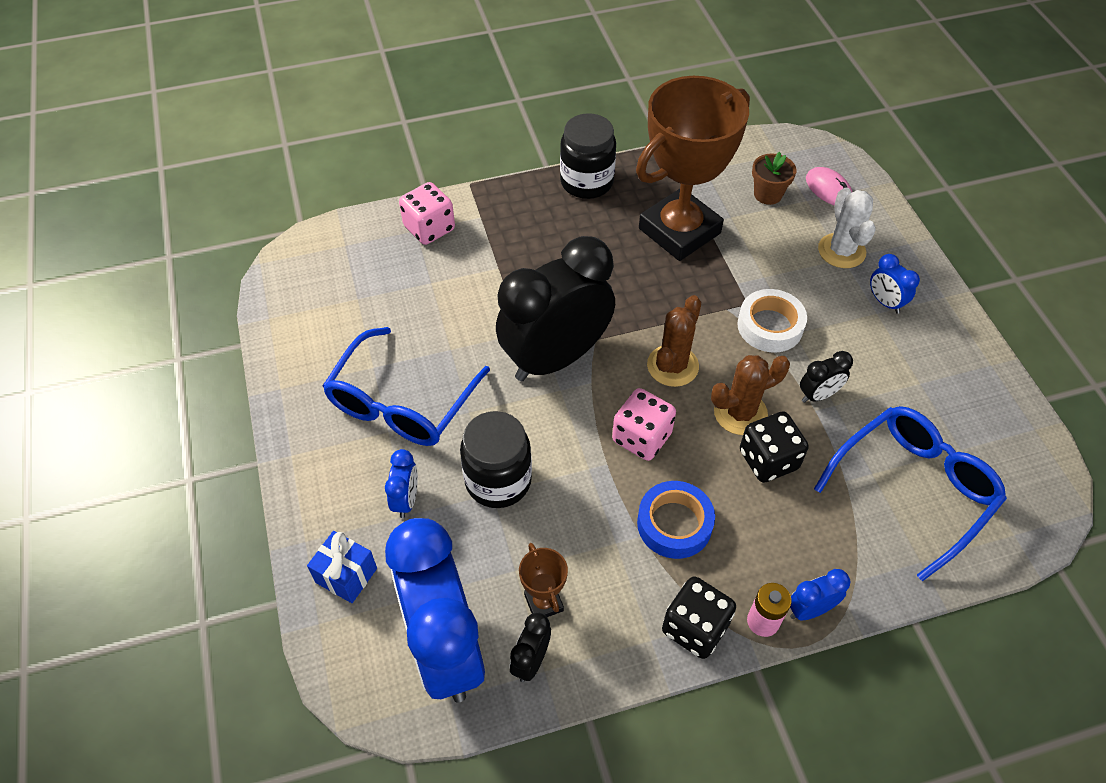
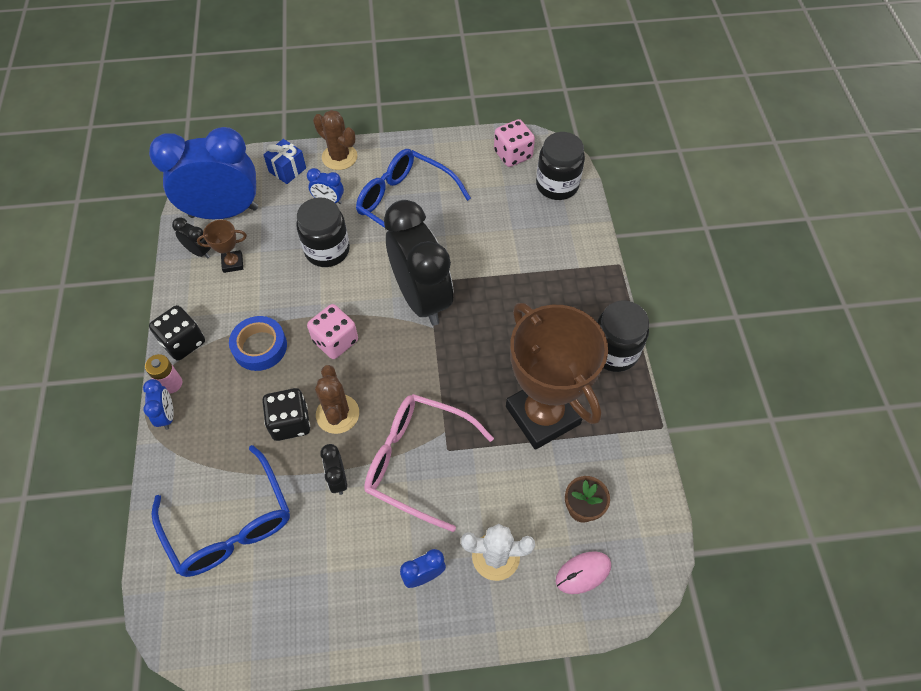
camera: 100 degrees right, 5 degrees up
pink dice [399,182,455,245] -> pink dice moved to [494,119,535,167]
brown cactus [647,295,701,387] -> brown cactus moved to [313,110,357,170]
white tape [737,289,807,352] -> pink glasses [364,394,494,532]
none -> black jar [536,132,585,200]

